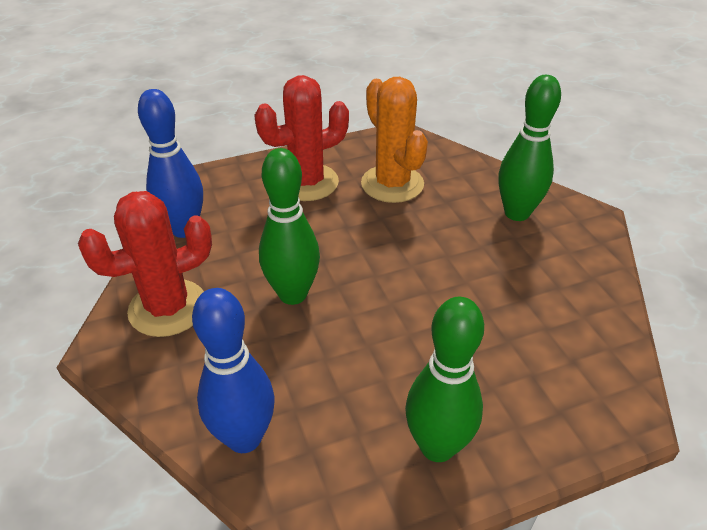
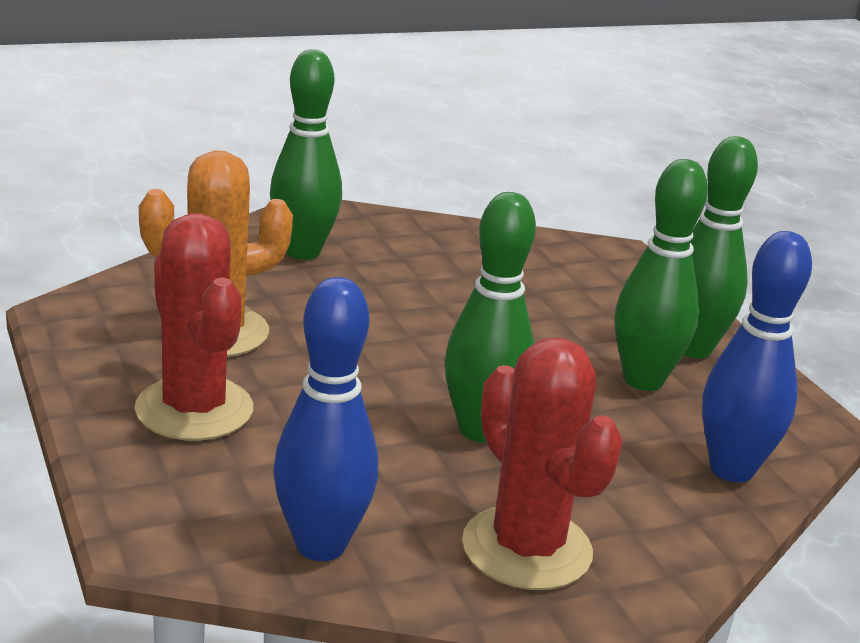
camera: 95 degrees left, 15 degrees down
none -> green bowling pin [615,159,708,391]

